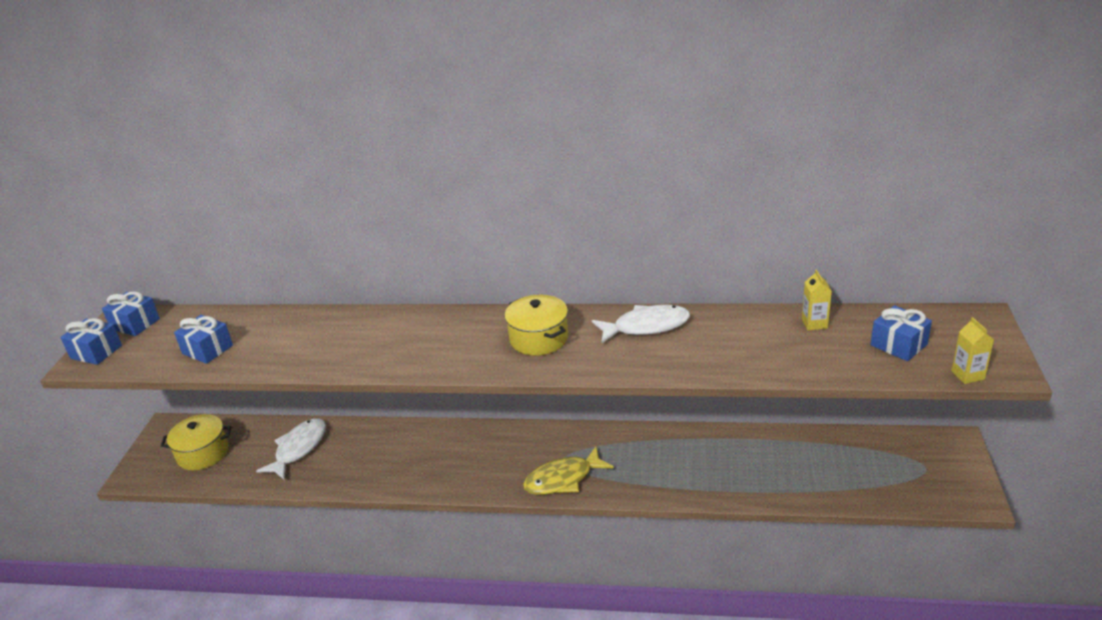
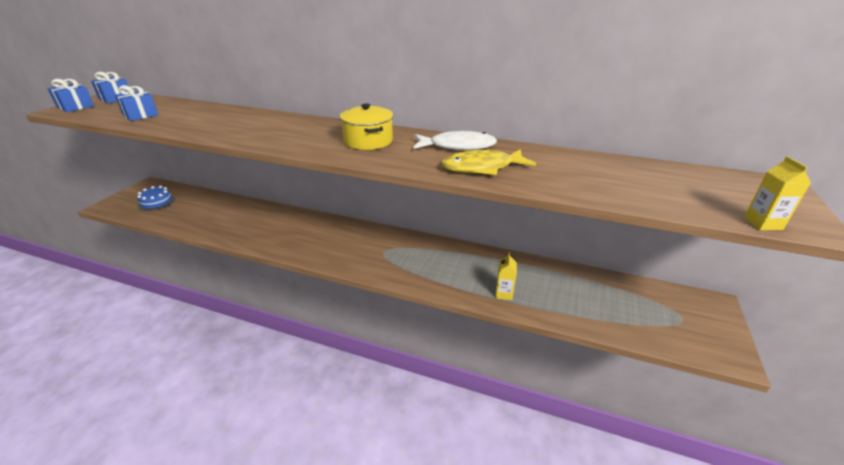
camera: 10 degrees right, 0 degrees up
yellow pot [161,414,231,470] -> blue cake [137,186,175,211]
white fish [256,418,326,480] -> none
yellow fish [523,447,614,495] -> yellow fish moved to [442,149,536,175]
yellow carton [802,269,832,330] -> yellow carton moved to [496,253,517,300]
blue gift [870,305,932,361] -> none

